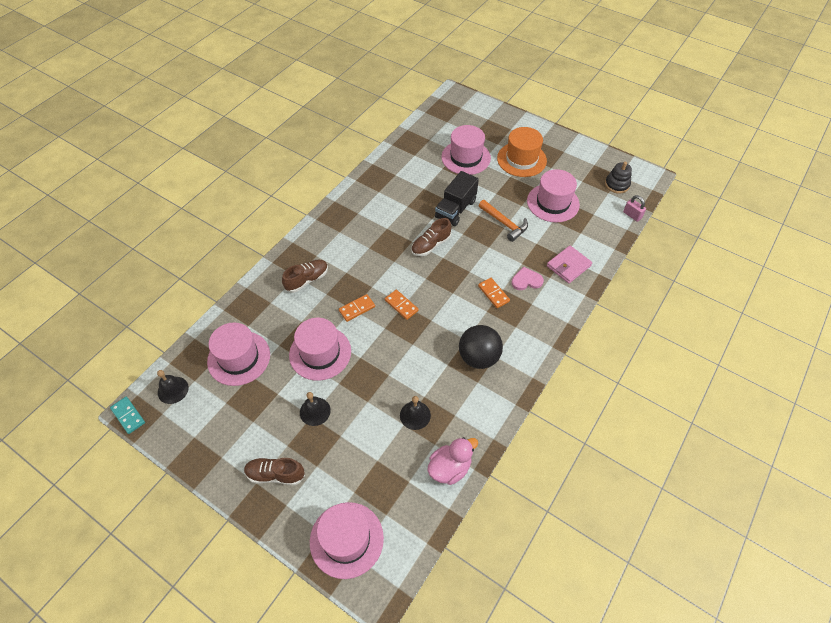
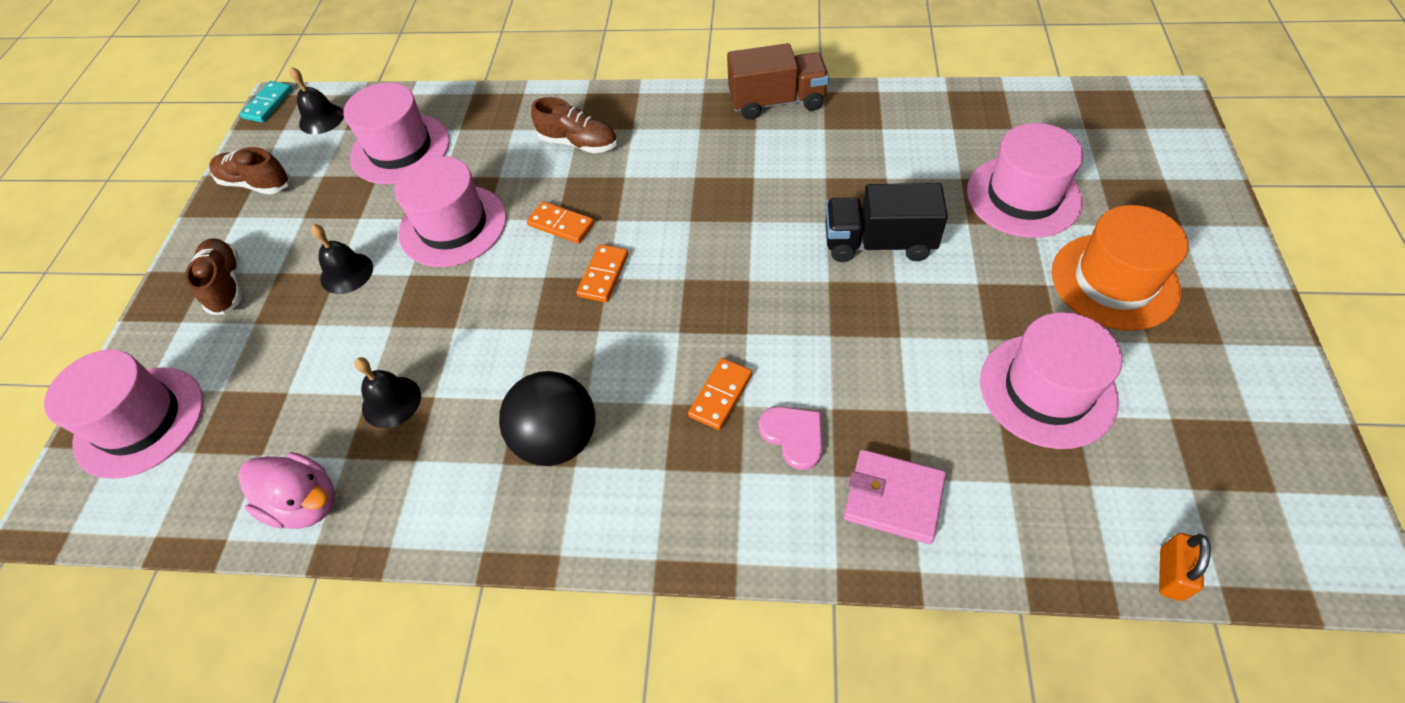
camera: 65 degrees right, 0 degrees up
brown shoe [411,218,451,256] -> brown shoe moved to [209,147,290,195]
orange hammer [479,200,528,242] -> none
black stacking toy [605,162,632,194] -> none
pink padlock [623,195,646,222] -> orange padlock [1159,533,1211,601]
none -> brown truck [727,43,829,120]

